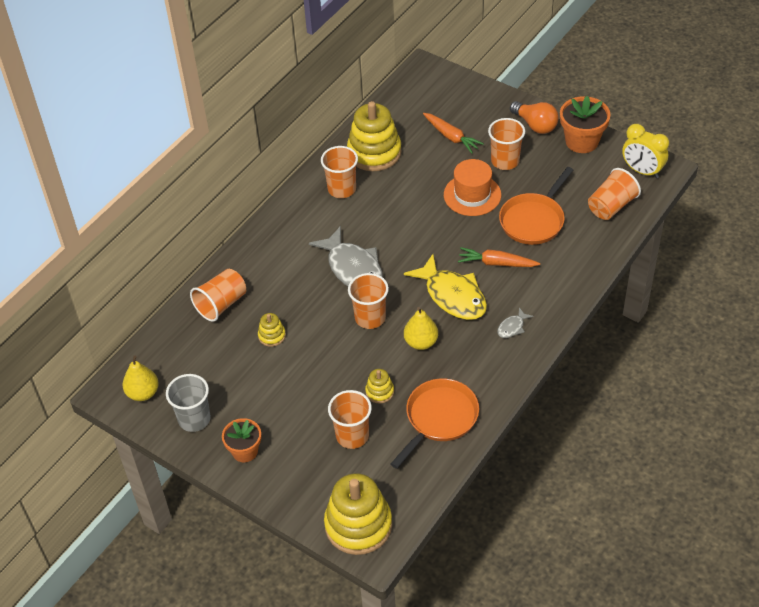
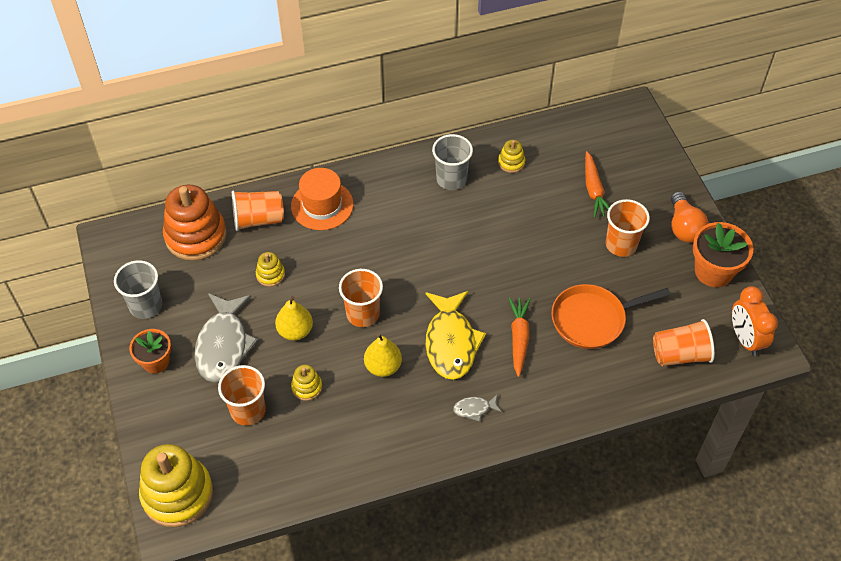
camera: 35 degrees right, 5 degrees up
yellow pear [123,356,159,401] -> yellow pear moved to [275,296,313,341]
grey fish [309,226,383,286] -> grey fish moved to [194,293,258,383]
orange cup [321,146,358,198] -> grey cup [432,134,473,190]
yellow stacking toy [347,101,402,171] -> yellow stacking toy [498,140,525,173], size x0.46
orange pan [391,378,479,469] -> none
orange hat [444,159,501,216] -> orange hat moved to [291,168,354,230]
orange carrot [458,247,540,267] -> orange carrot turned 45 degrees clockwise [509,297,530,377]
yellow clock [622,124,669,178] -> orange clock [732,286,778,356]
none -> orange stacking toy [163,185,227,261]

